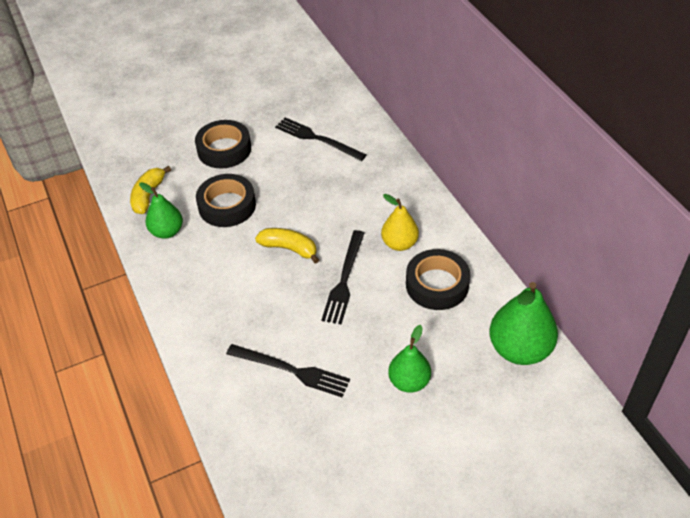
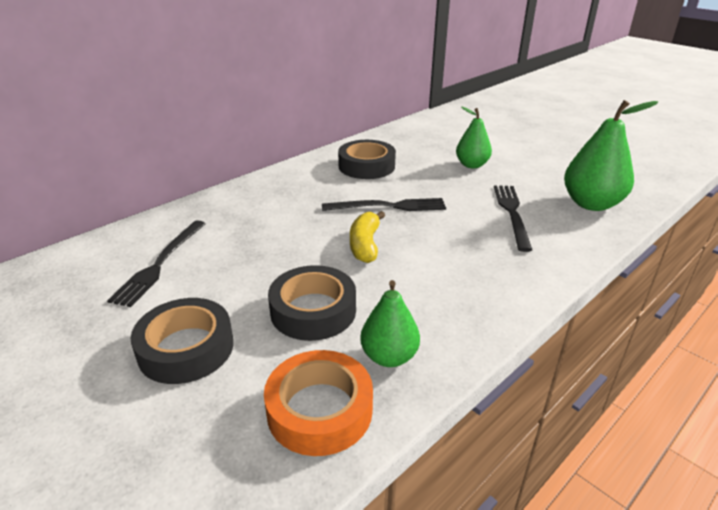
camera: 110 degrees left, 15 degrees down
yellow banana [130,166,171,214] -> orange tape [264,350,373,456]
yellow pear [381,194,419,251] -> none
green pear [489,282,558,365] -> green pear moved to [564,100,658,211]

